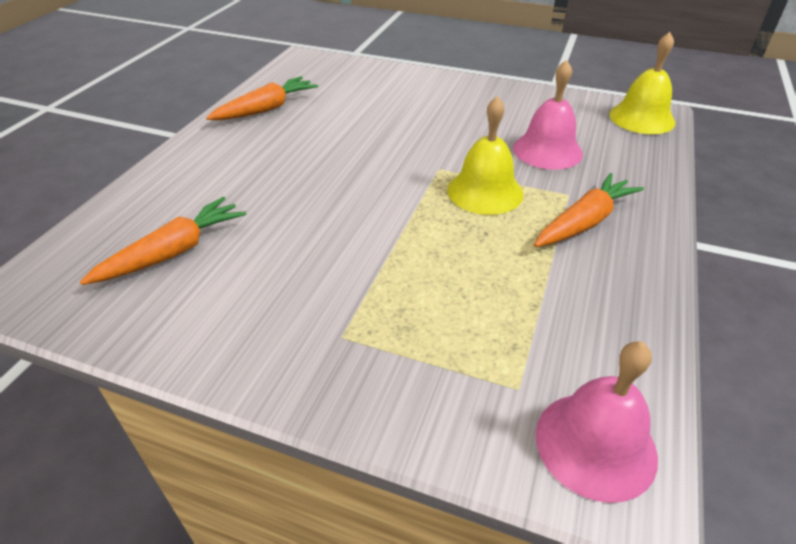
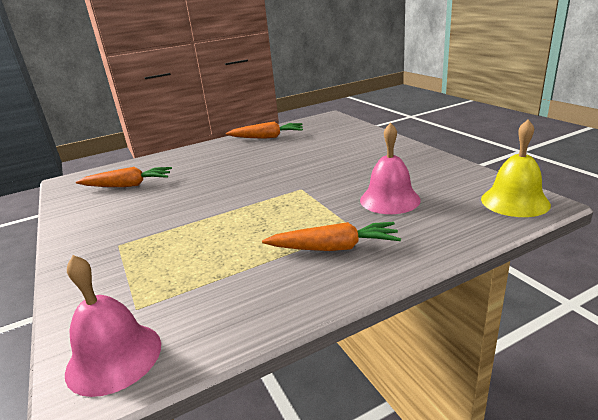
camera: 45 degrees right, 15 degrees down
yellow bell [447,96,523,215] -> none

